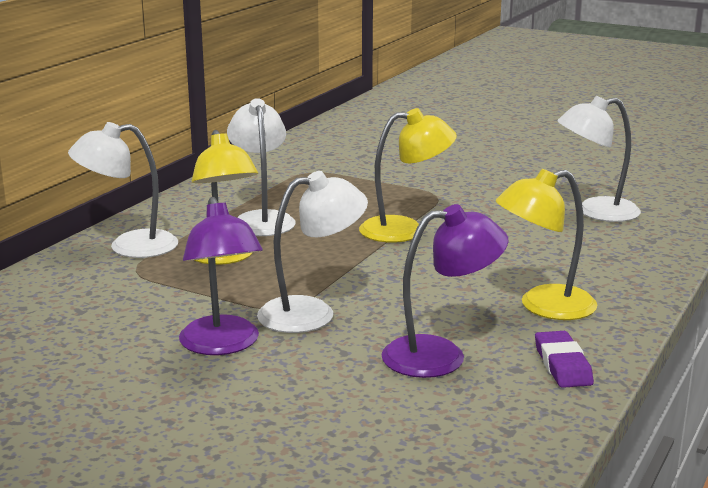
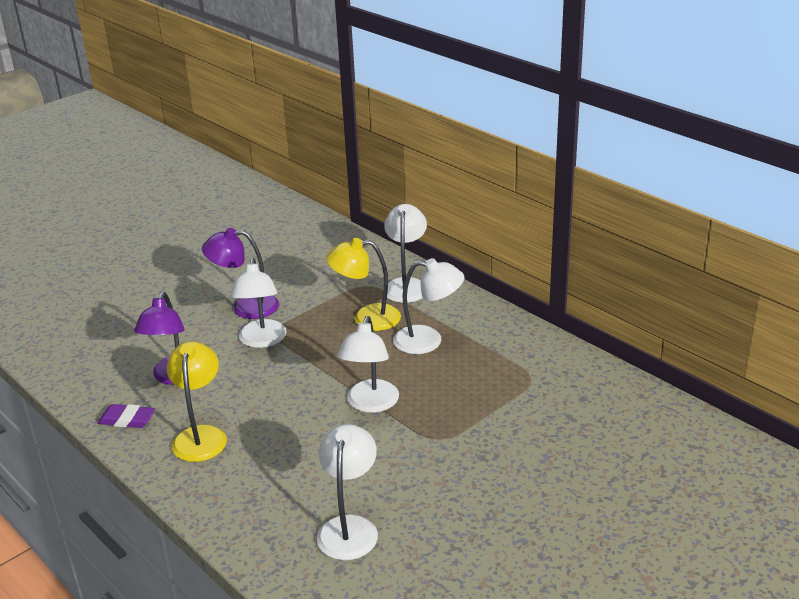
camera: 110 degrees right, 10 degrees up
yellow lamp [359,108,457,242] -> white lamp [337,316,399,413]

